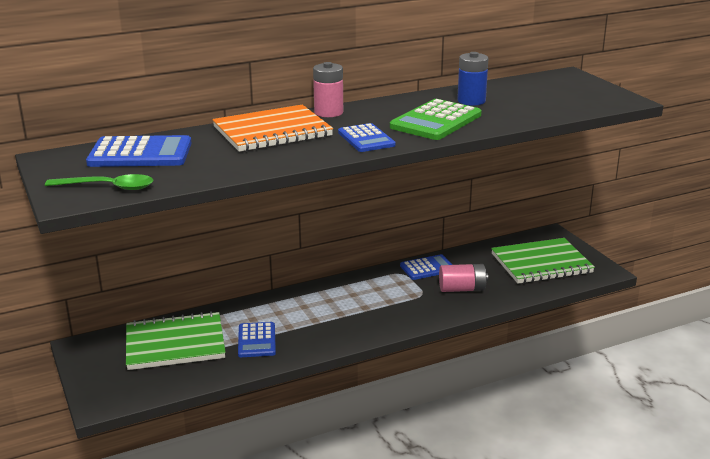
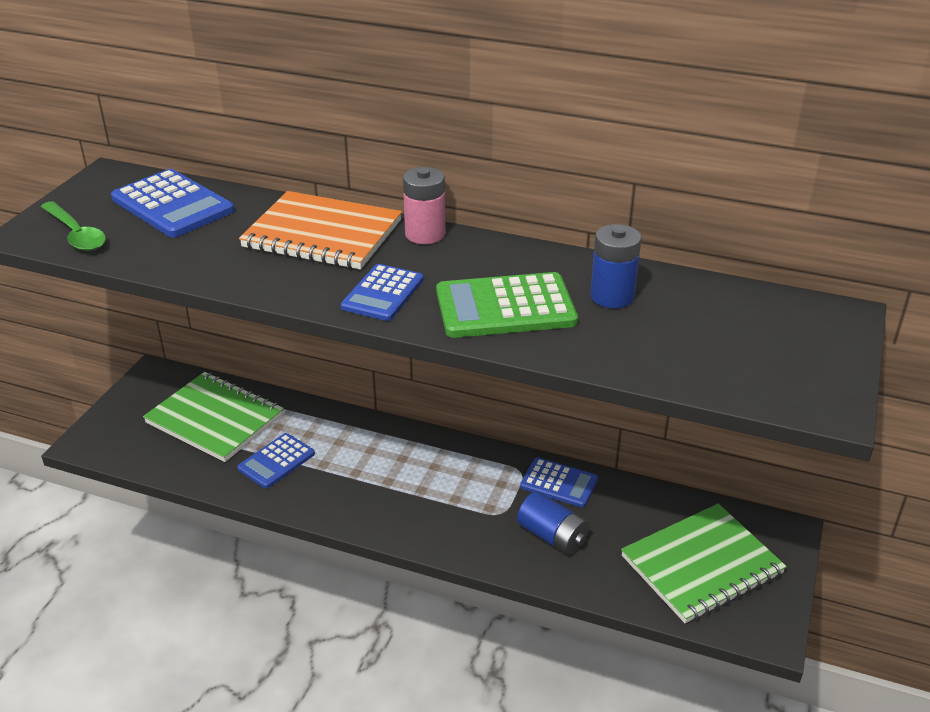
camera: 45 degrees right, 10 degrees up
pink battery [439,264,488,292] -> blue battery [517,491,590,555]
green notebook [491,238,595,284] -> green notebook turned 60 degrees counterclockwise [621,504,787,623]

